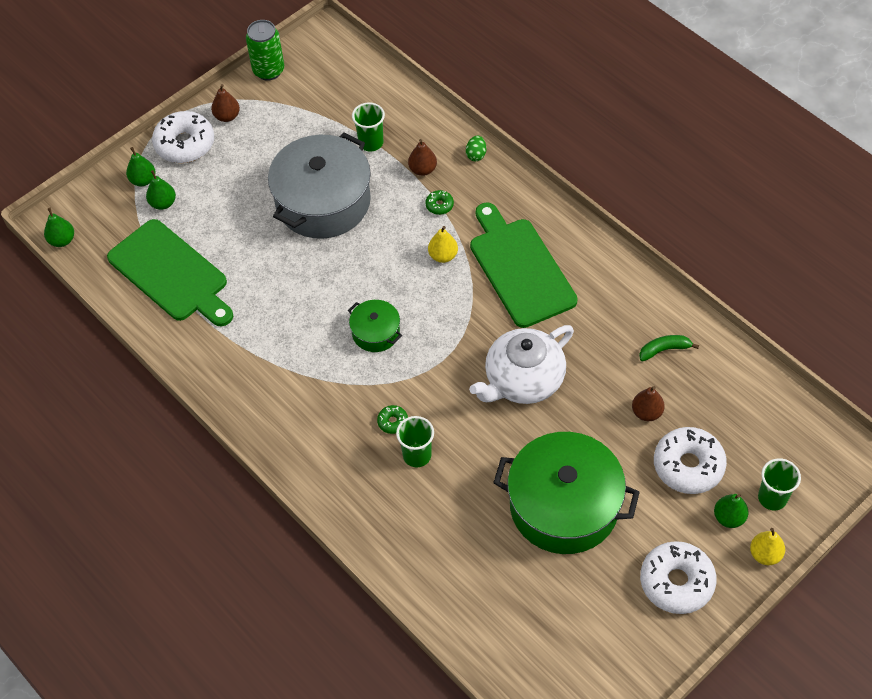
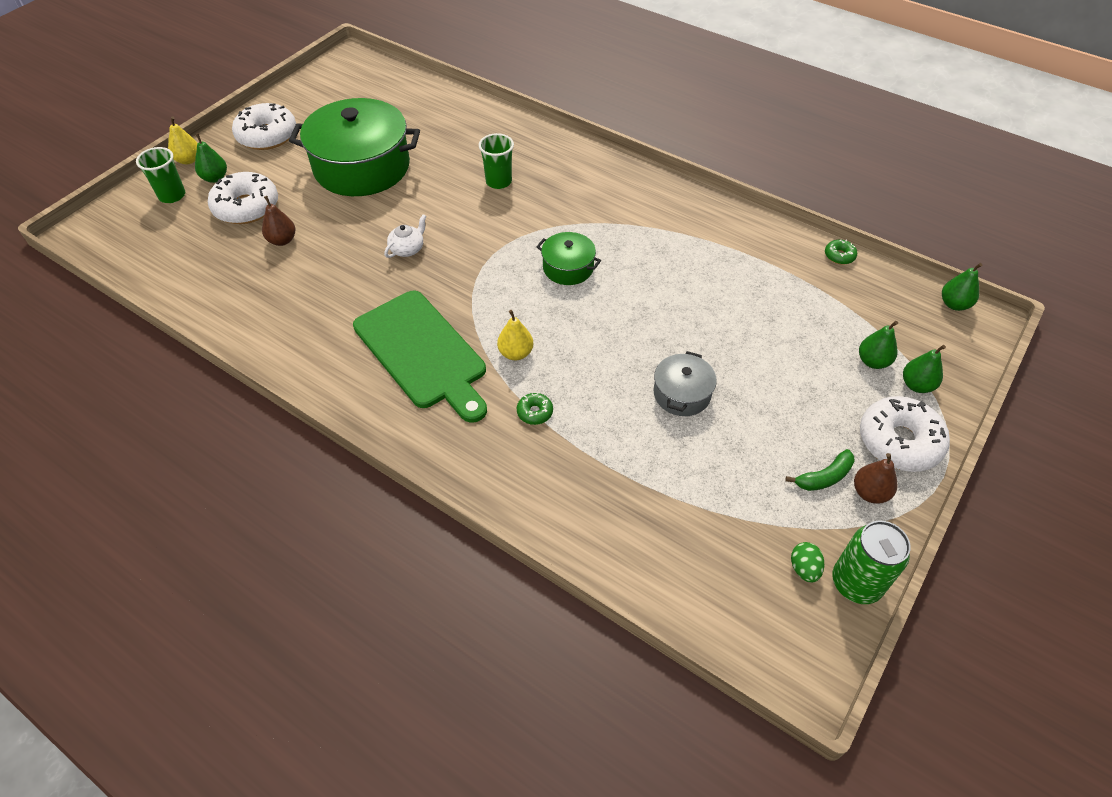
camera: 165 degrees right, 5 degrees down
green cutting board [107,219,233,326] -> none
grey pot [268,133,371,239] -> grey pot [654,351,717,416], size x0.47
green cup [352,102,385,152] -> none
green donut [377,405,408,434] -> green donut moved to [825,240,857,264]
brown pear [408,139,437,176] -> none
green egg [466,136,486,161] -> green egg moved to [791,542,824,582]
white teapot [469,325,574,404] -> white teapot [384,214,427,258], size x0.44
green banana [639,335,699,361] -> green banana moved to [785,449,855,491]

